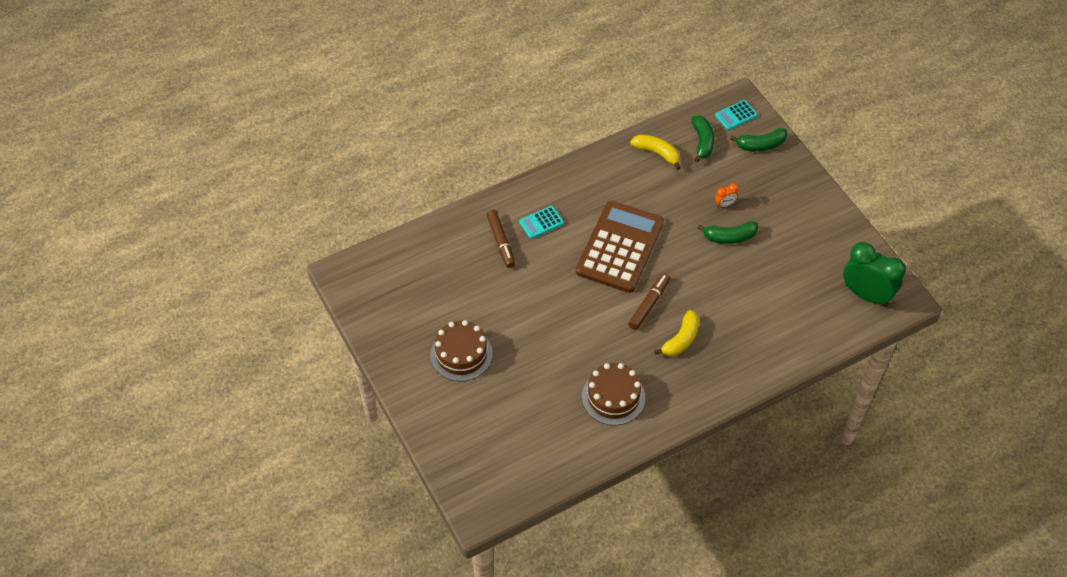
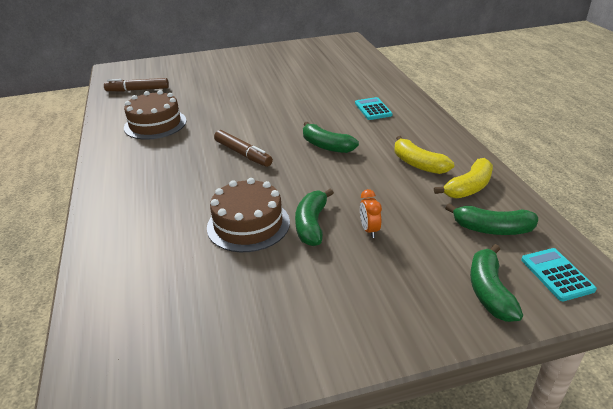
camera: 105 degrees right, 20 degrees down
brown cake [430,320,493,381] -> brown cake moved to [207,178,290,252]
brown marker [486,210,515,268] -> brown marker moved to [104,78,169,92]
brown calculator [576,201,664,293] -> green banana [303,122,359,153]
yellow banana [654,310,699,356] -> yellow banana moved to [395,136,454,174]
green clock [843,242,906,306] -> none

